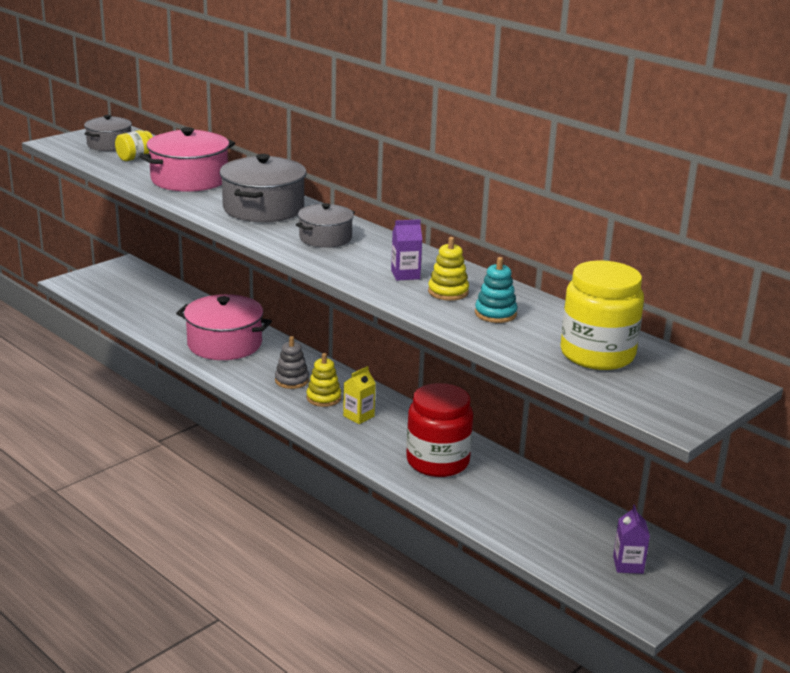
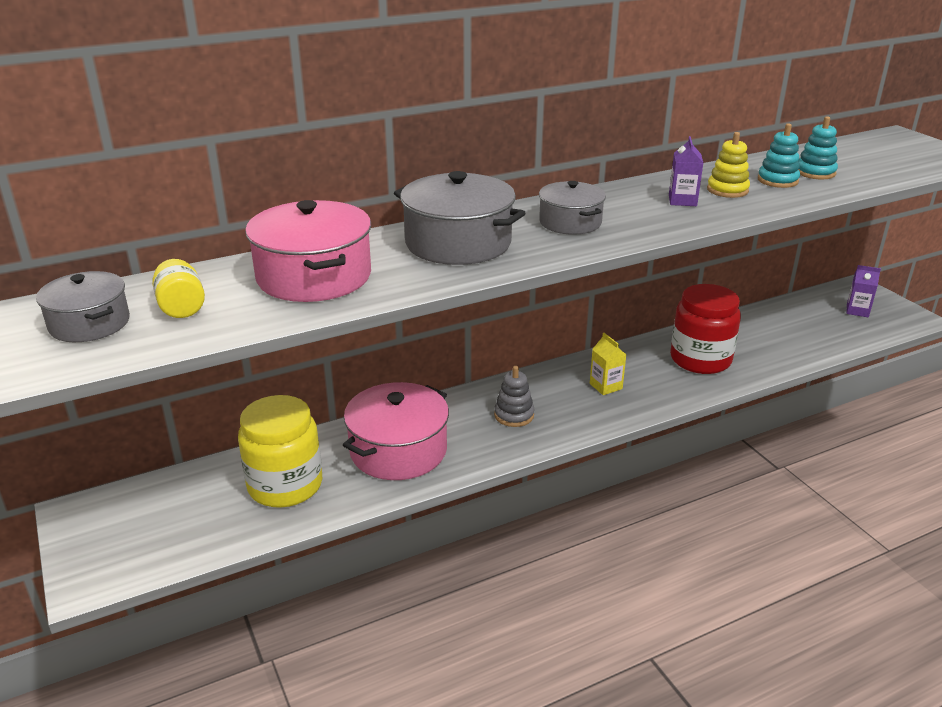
camera: 70 degrees left, 5 degrees up
yellow stacking toy [307,353,341,407] -> none
yellow jar [560,260,644,370] -> yellow jar moved to [238,395,322,508]
none -> turquoise stacking toy [798,116,838,179]

